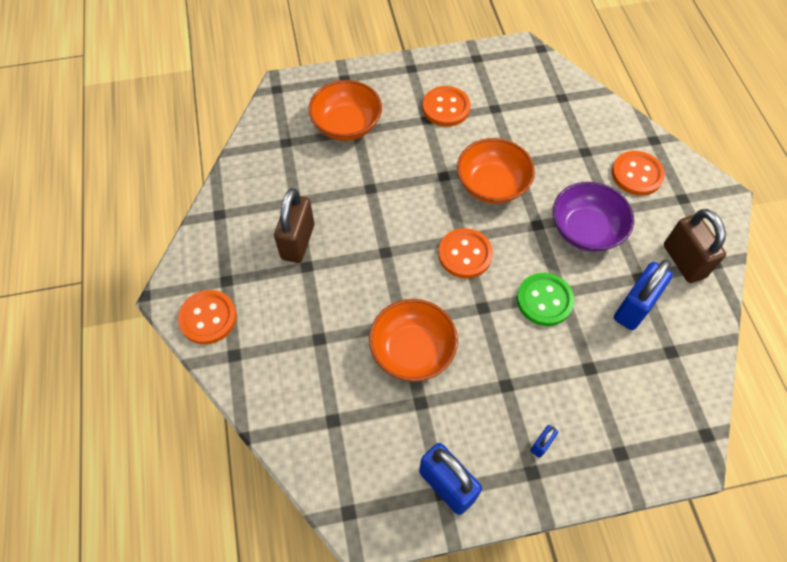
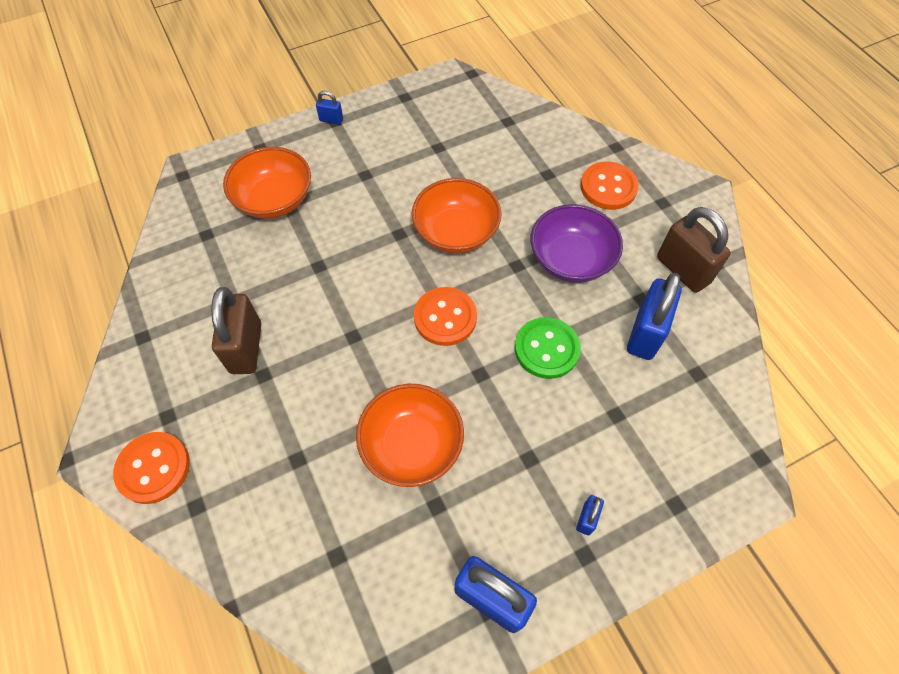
camera: 15 degrees left, 0 degrees up
orange button [422,86,471,127] -> none
none -> blue padlock [316,91,343,124]

